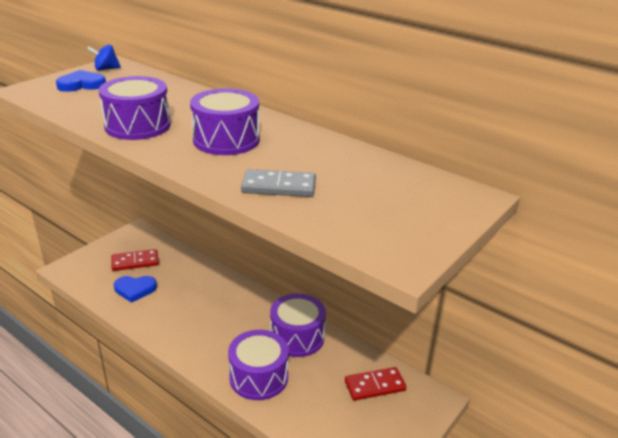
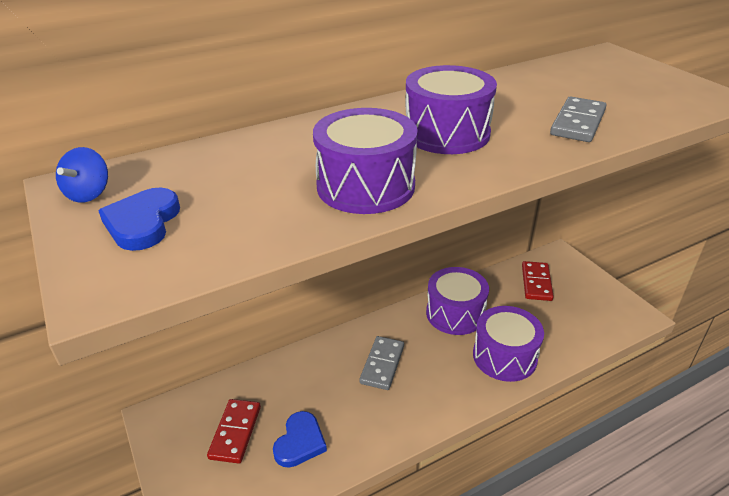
camera: 65 degrees left, 5 degrees up
none -> grey domino [359,336,404,390]

